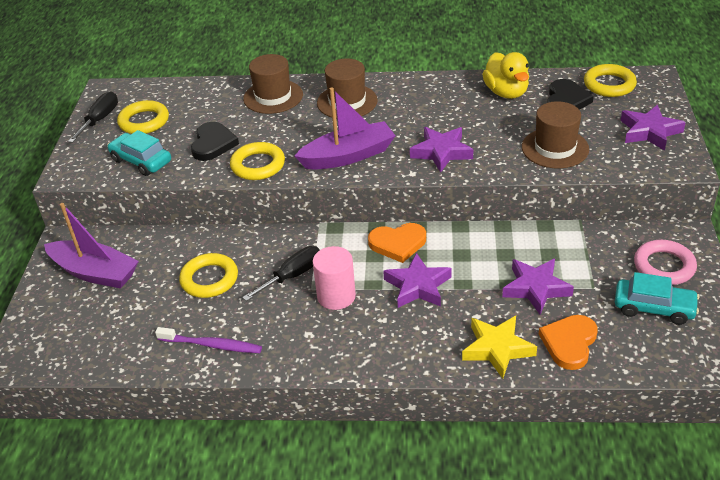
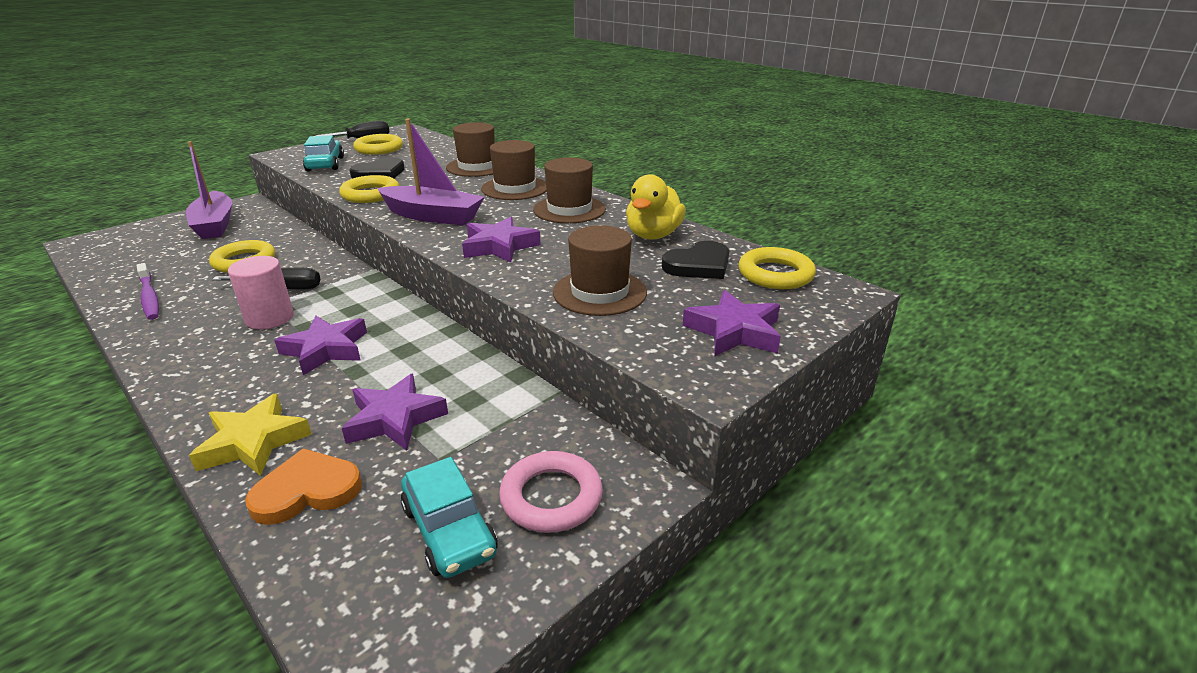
camera: 40 degrees right, 10 degrees down
orange heart [368,223,426,263] -> none
none -> brown hat [533,157,606,223]

